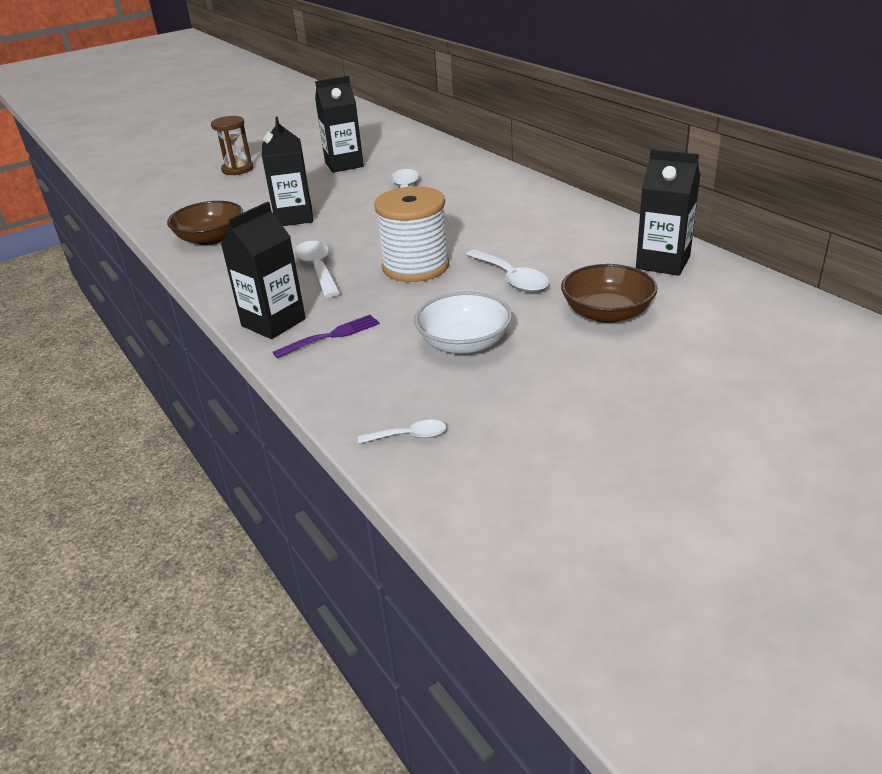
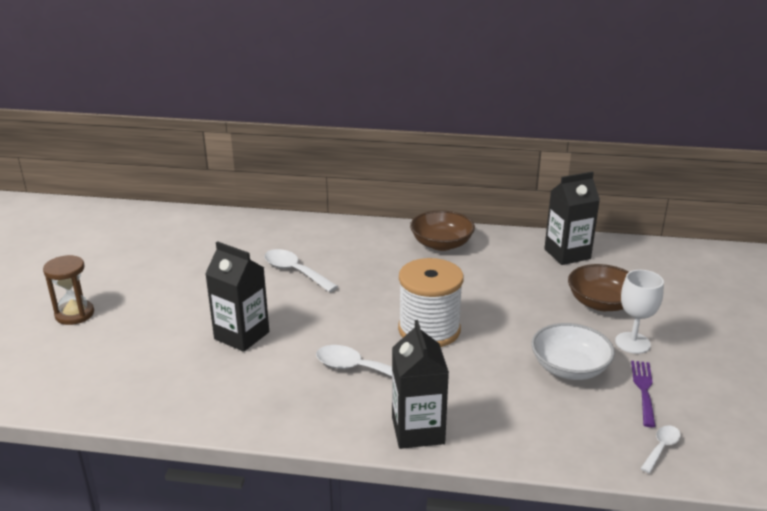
camera: 50 degrees left, 5 degrees down
brown bowl [167,201,243,245] -> brown bowl moved to [410,210,475,251]
purple fork [272,315,380,358] -> purple fork moved to [631,361,656,427]
black carton [315,76,364,173] -> none
white spoon [466,249,549,292] -> none
none -> white goblet [615,270,664,354]

